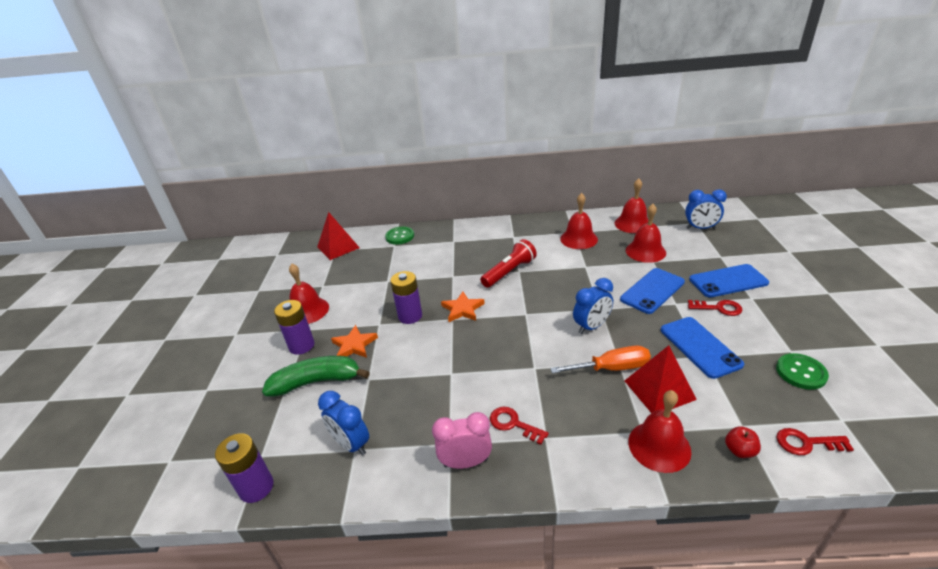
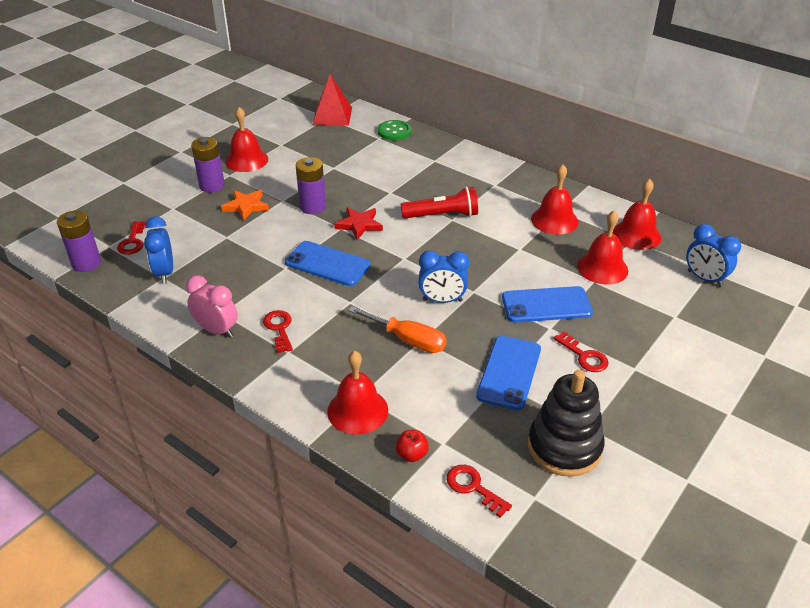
camera: 35 degrees right, 5 degrees up
green banana [262,356,370,396] -> none
orange star [441,292,485,322] -> red star [334,207,383,240]
red pyramid [625,345,697,413] -> none
blue phone [689,264,769,297] -> blue phone moved to [285,241,370,286]
green button [776,353,829,390] -> black stacking toy [528,370,605,477]
none -> red key [117,221,146,255]

